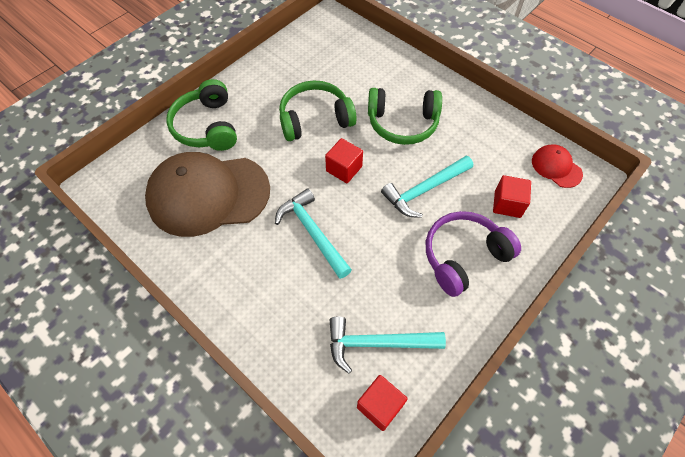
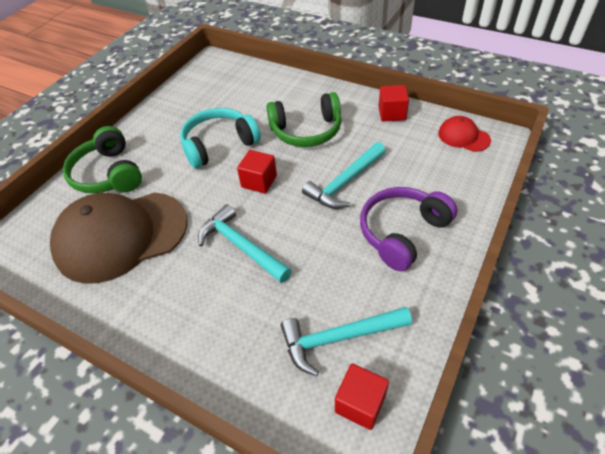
camera: 10 degrees left, 10 degrees down
green headphones [279,80,357,141] -> turquoise headphones [180,108,261,168]
red cube [493,175,531,218] -> red cube moved to [378,85,409,121]

